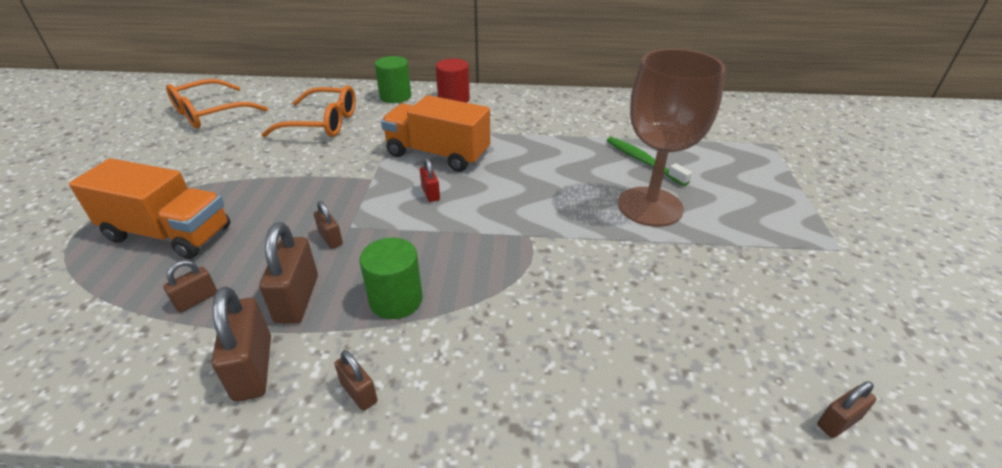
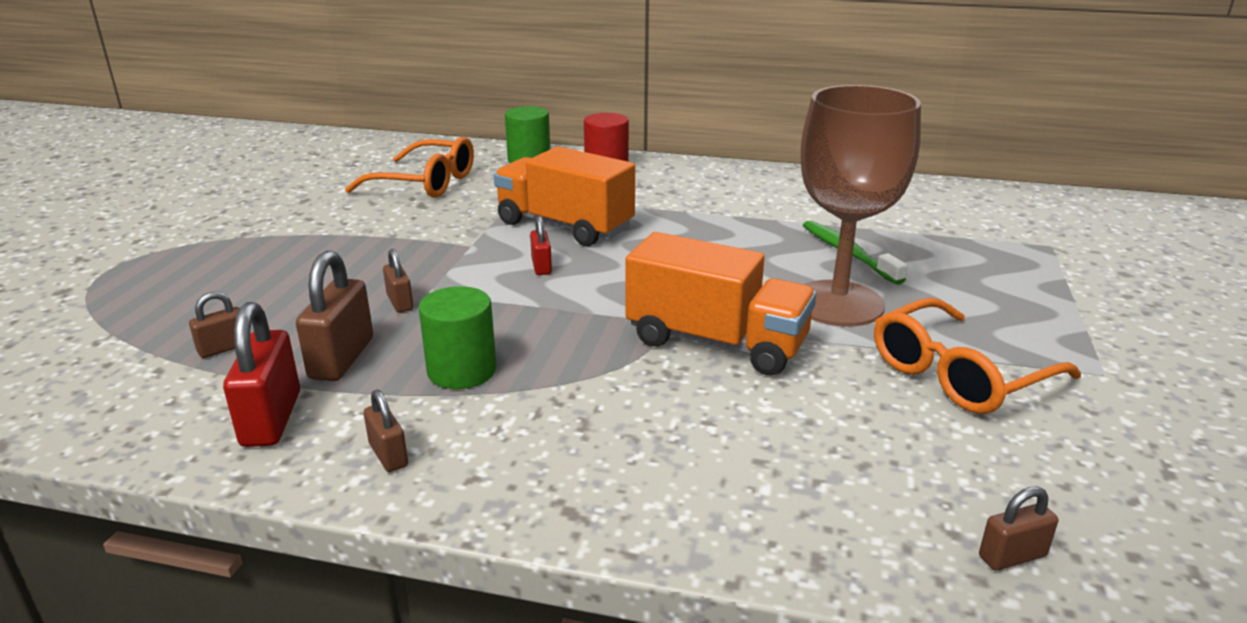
camera: 10 degrees right, 10 degrees down
orange truck [69,158,230,259] -> orange truck moved to [625,232,817,376]
orange glasses [166,79,268,129] -> orange glasses moved to [874,298,1081,414]
brown padlock [212,286,271,402] -> red padlock [223,302,300,447]

